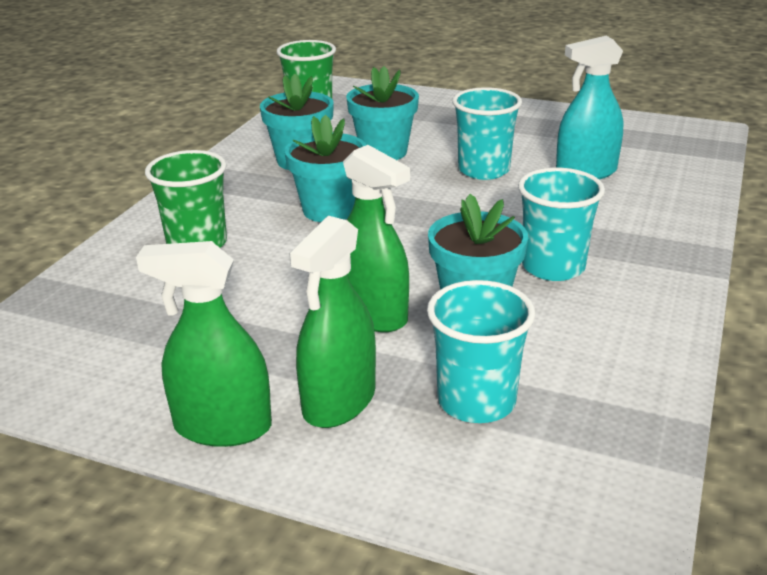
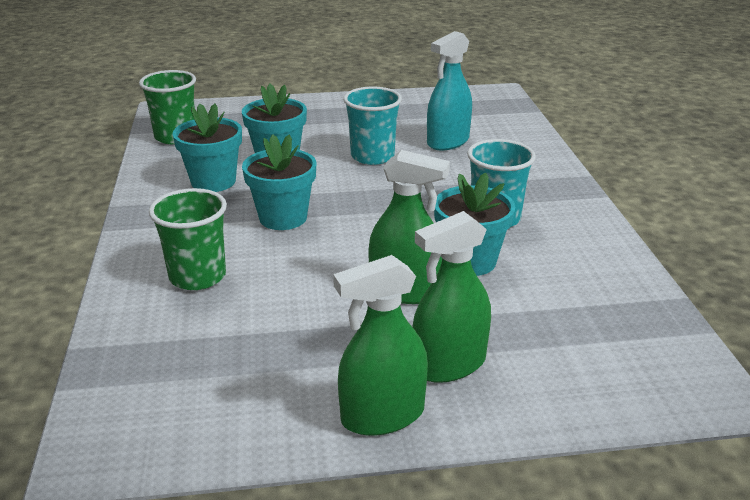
camera: 30 degrees left, 0 degrees up
green spray bottle [289,216,376,428] -> green spray bottle turned 60 degrees clockwise [413,211,491,383]
turquoise cup [427,280,535,423] -> none

